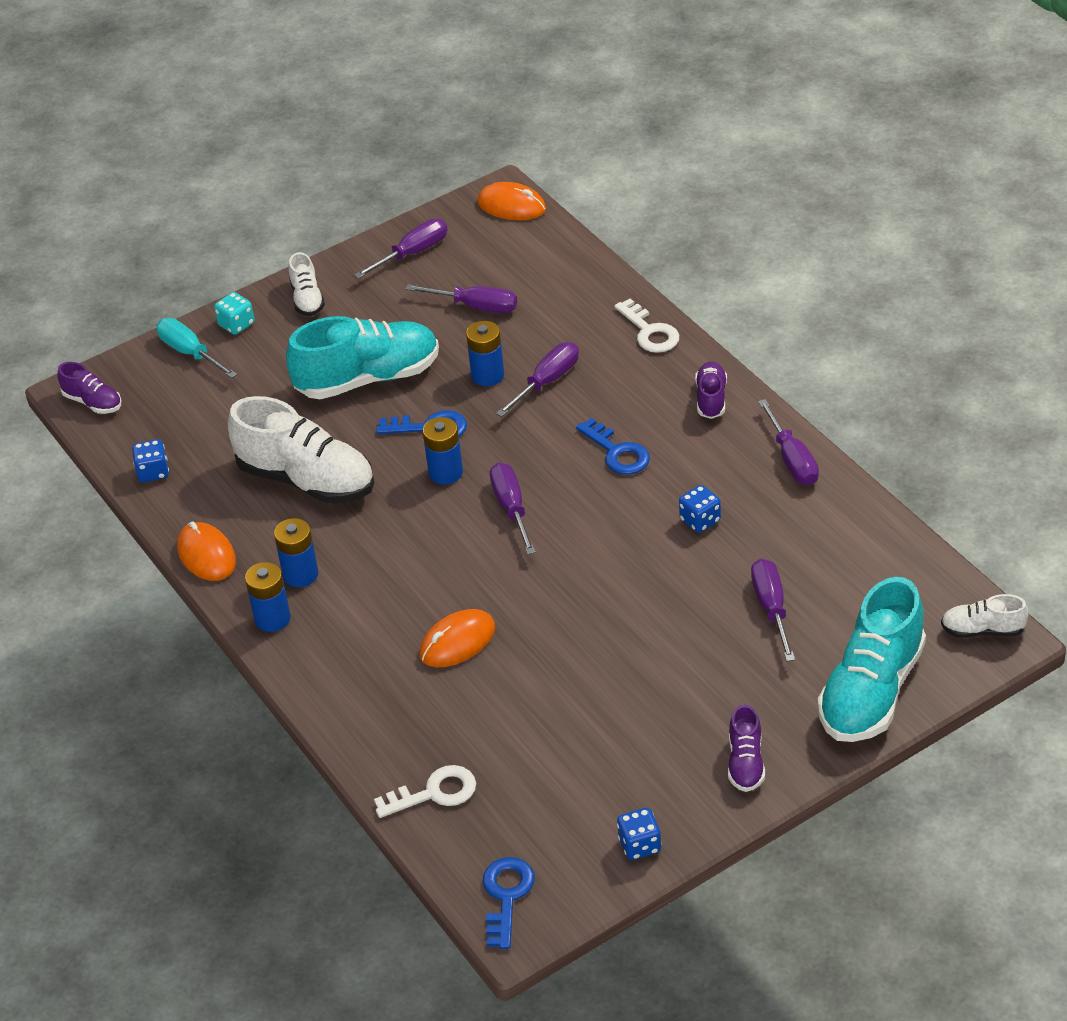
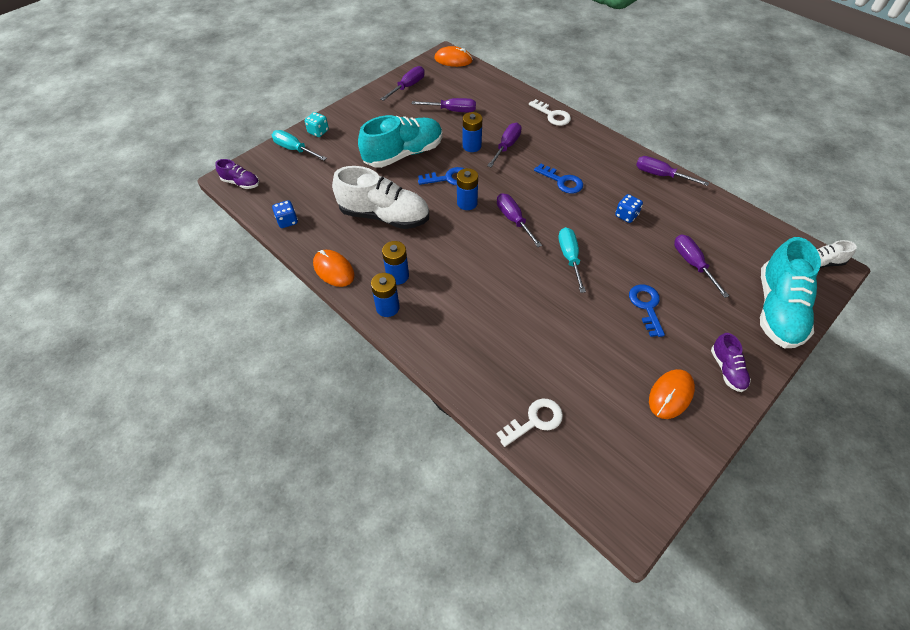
camera: 15 degrees left, 10 degrees up
white shoe [289,252,325,316] -> none
orange mouse [419,609,495,667] -> orange mouse moved to [649,369,695,419]
blue key [483,857,535,949] -> blue key moved to [629,285,665,337]
blue dice [617,808,661,860] -> none
purple shoe [695,361,727,419] -> none
purple screwdriver [758,399,819,485] -> purple screwdriver turned 150 degrees clockwise [636,156,709,186]
none -> turquoise screwdriver [559,227,586,293]

